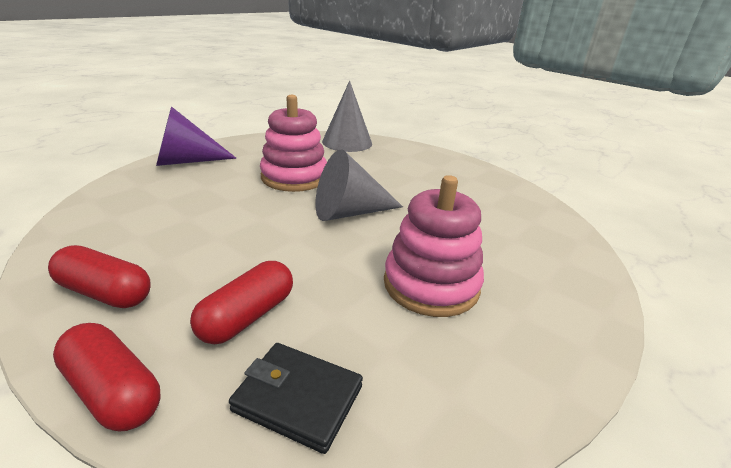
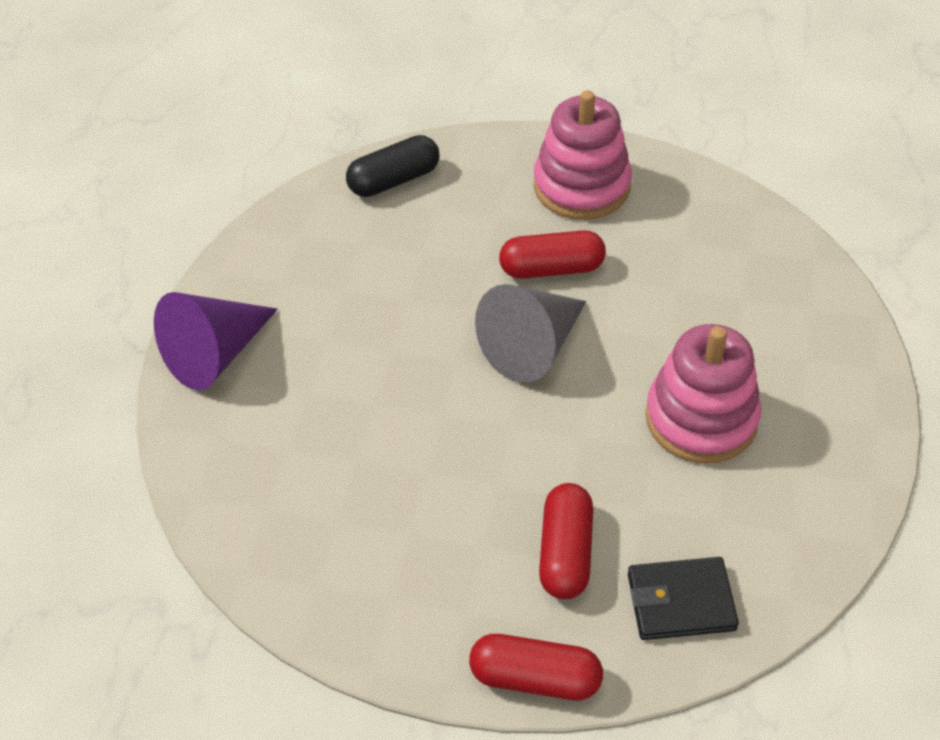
camera: 25 degrees left, 20 degrees up
red capsule [48,245,151,308] -> red capsule moved to [499,230,606,279]
pink stacking toy [260,95,327,192] -> pink stacking toy moved to [534,90,632,220]
grey cone [322,81,372,152] -> black capsule [346,135,439,197]

